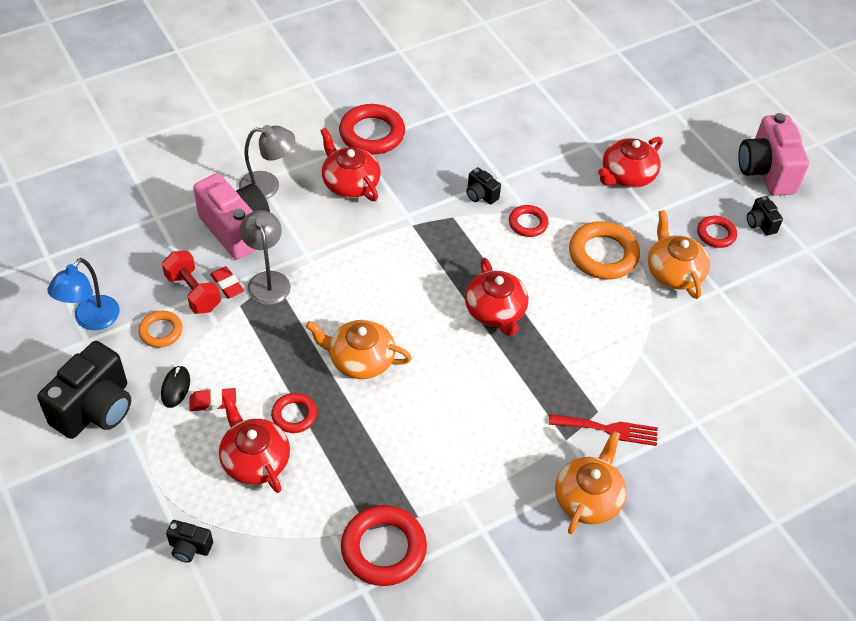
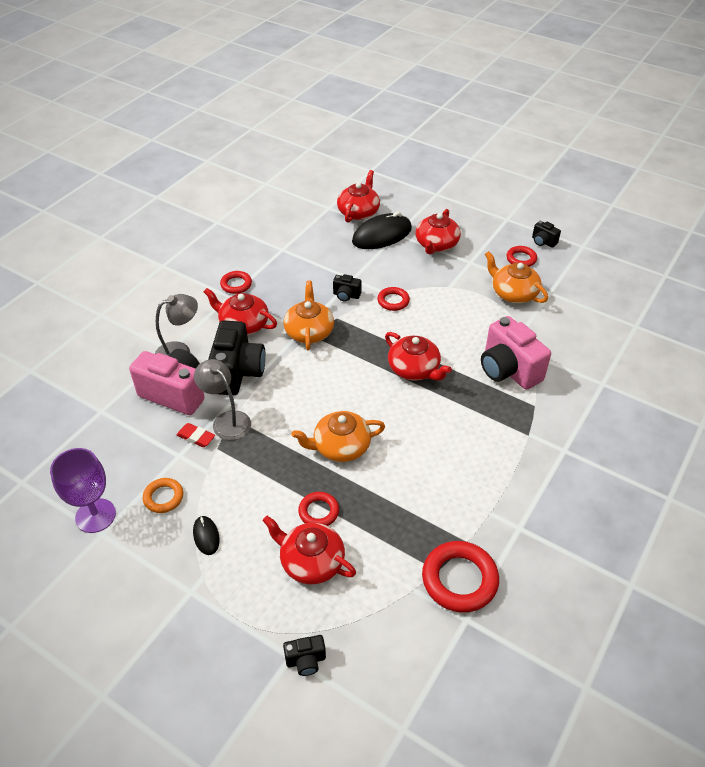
camera: 25 degrees left, 5 degrees down
black camera [37,341,131,439] -> black camera moved to [208,320,266,395]
blue lamp [47,258,120,330] -> purple goblet [50,448,116,533]
red dumbbell [162,251,221,314] -> none
red eraser [190,388,236,411] -> none
red ring [339,104,405,155] -> red ring [220,271,252,294], size x0.57
red fork [549,414,658,446] -> none
orange teapot [555,431,627,534] -> orange teapot moved to [283,281,334,350]
orange ring [569,221,640,279] -> none
pink camera [738,113,809,196] -> pink camera moved to [481,316,551,390]
none -> red teapot [337,170,380,223]
none -> black mouse [352,212,412,249]

